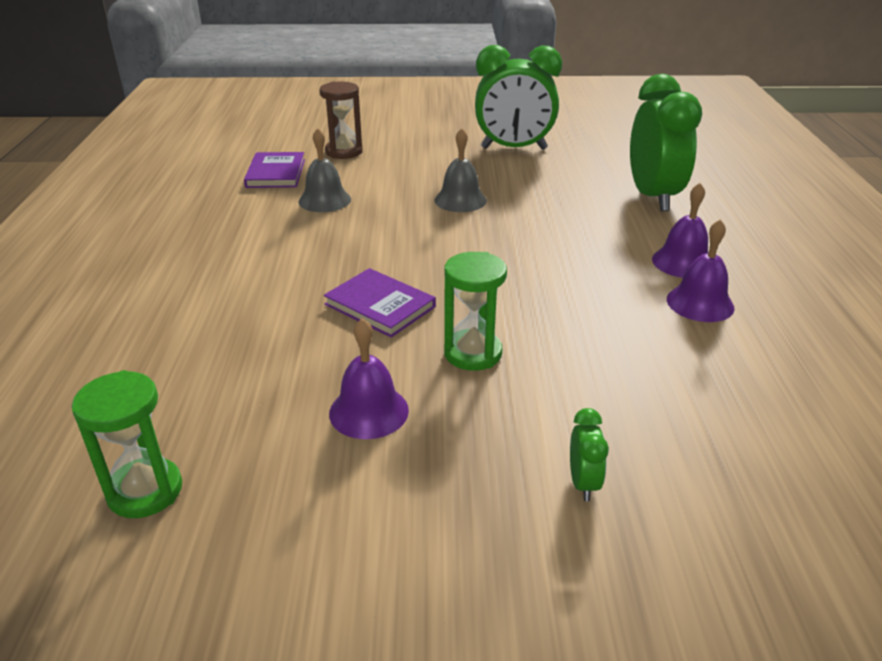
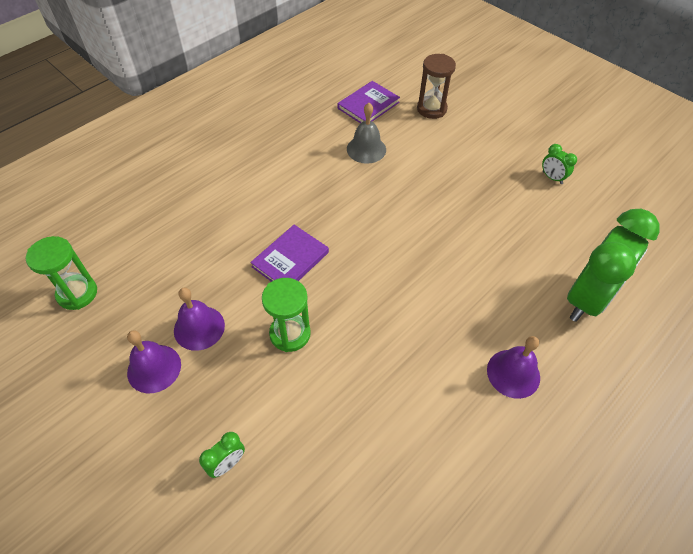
camera: 45 degrees right, 20 degrees up
purple book [324,268,436,337] -> purple book turned 45 degrees clockwise [250,225,329,282]
grey bell [435,128,487,212] -> none
green clock [475,45,562,150] -> green clock [542,144,577,184], size x0.41
purple bell [667,219,735,322] -> purple bell moved to [127,330,181,393]

